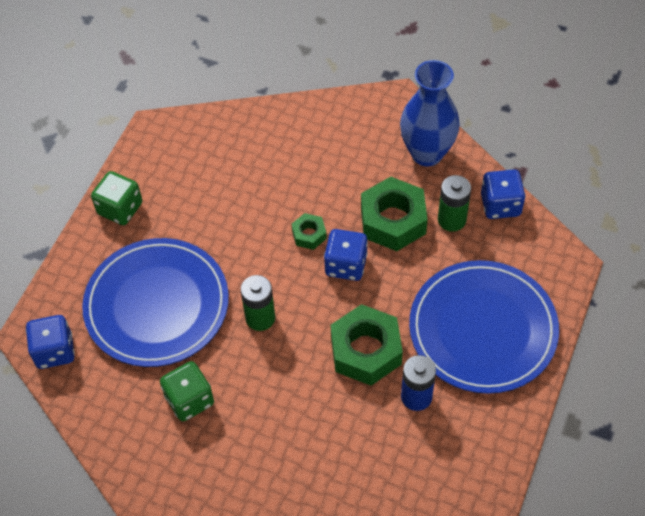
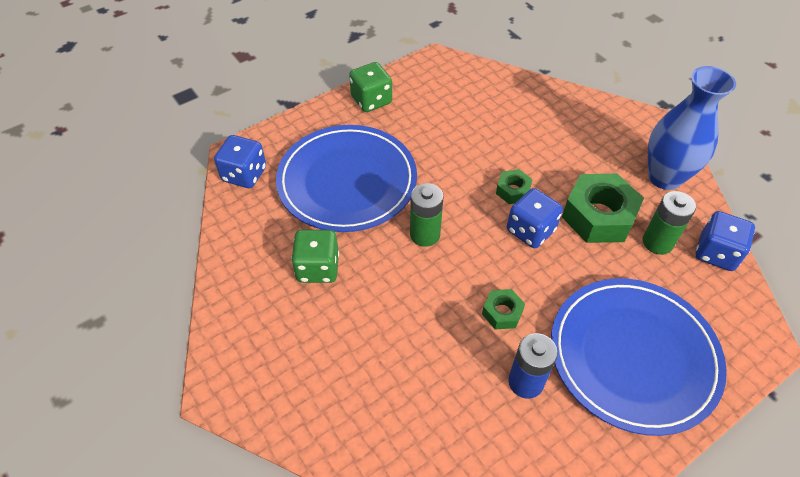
camera: 30 degrees right, 5 degrees down
green nut [331,304,403,386] -> green nut [482,289,525,329], size x0.50

